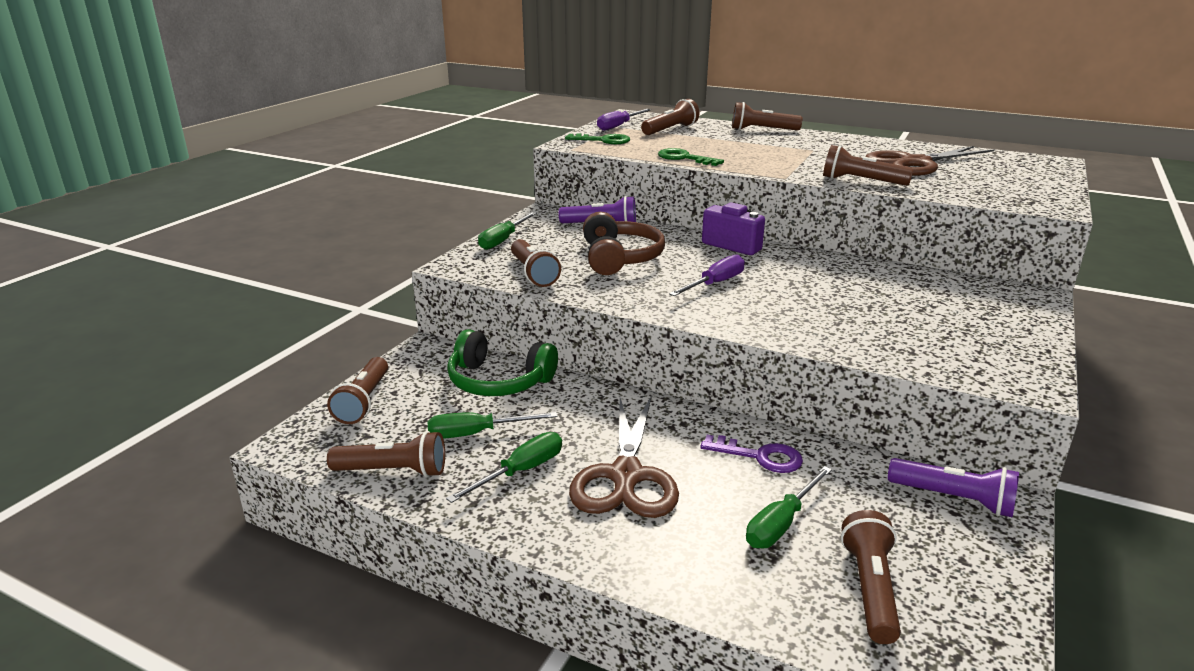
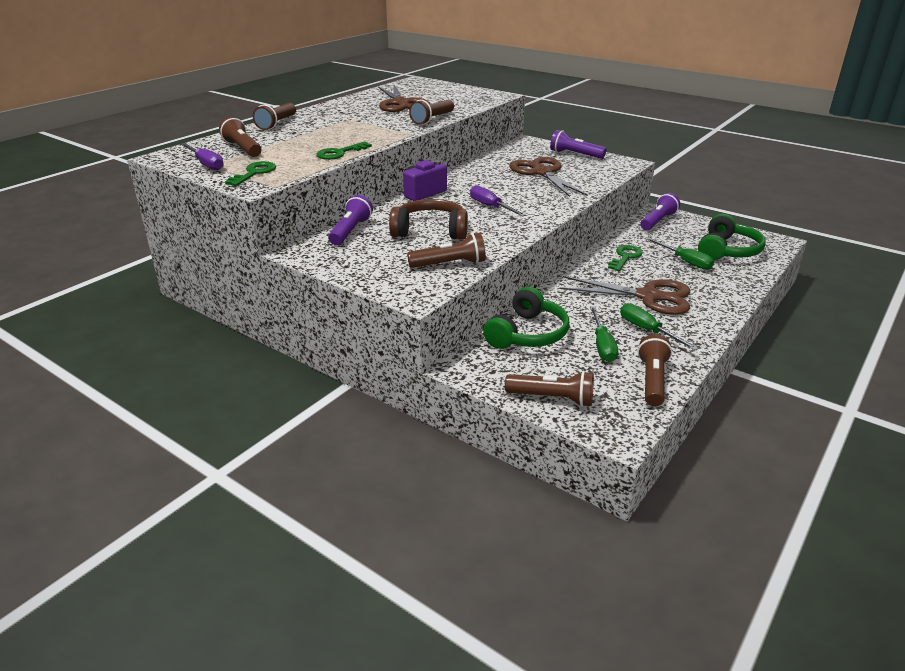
camera: 80 degrees left, 5 degrees up
green screwdriver [478,212,537,250] -> none
purple key [700,435,803,473] -> green key [608,245,643,271]
brown flashlight [841,510,901,644] -> green headphones [698,214,766,261]
none -> brown scissors [509,157,588,197]
none -> purple flashlight [550,130,607,159]

